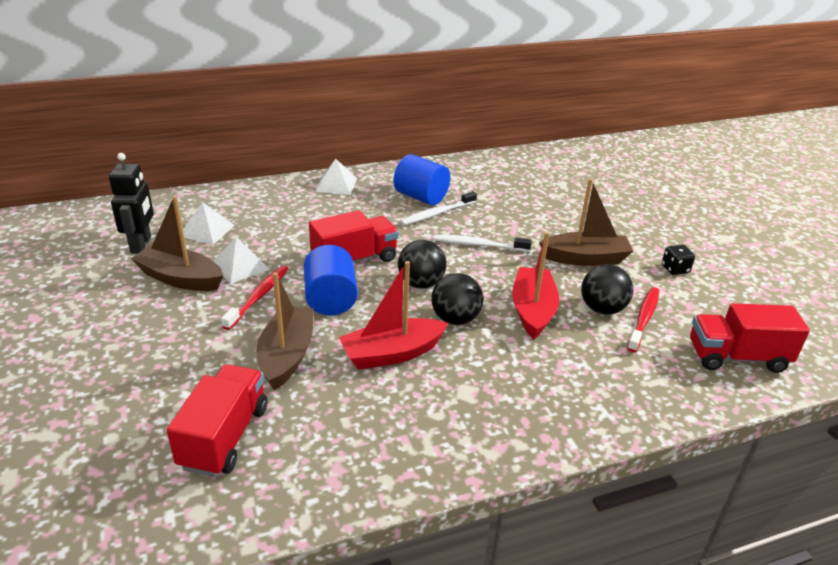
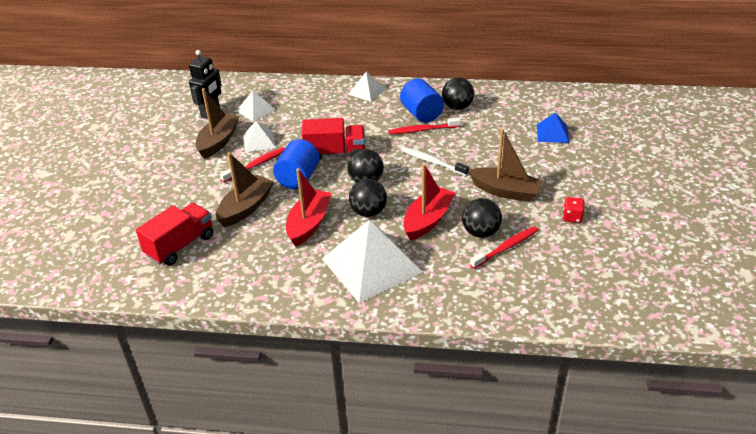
camera: 30 degrees right, 5 degrees up
brown boat [131,196,223,291] -> brown boat turned 60 degrees clockwise [196,88,239,159]
red boat [339,261,448,370] -> red boat turned 105 degrees clockwise [286,168,332,247]
white toothbrush [400,191,477,225] -> red toothbrush [388,118,461,134]
black dice [662,245,695,275] -> red dice [563,197,585,223]
red truck [690,303,810,373] -> none
none -> white pyramid [322,220,423,303]
none -> black ball [442,78,474,110]
none -> blue pyramid [537,112,569,143]

